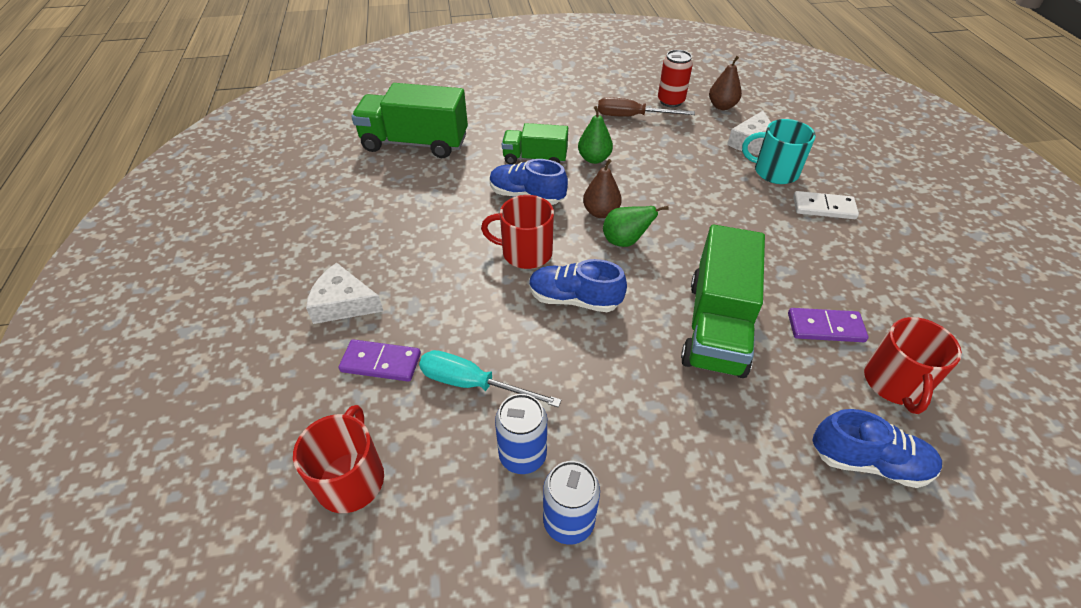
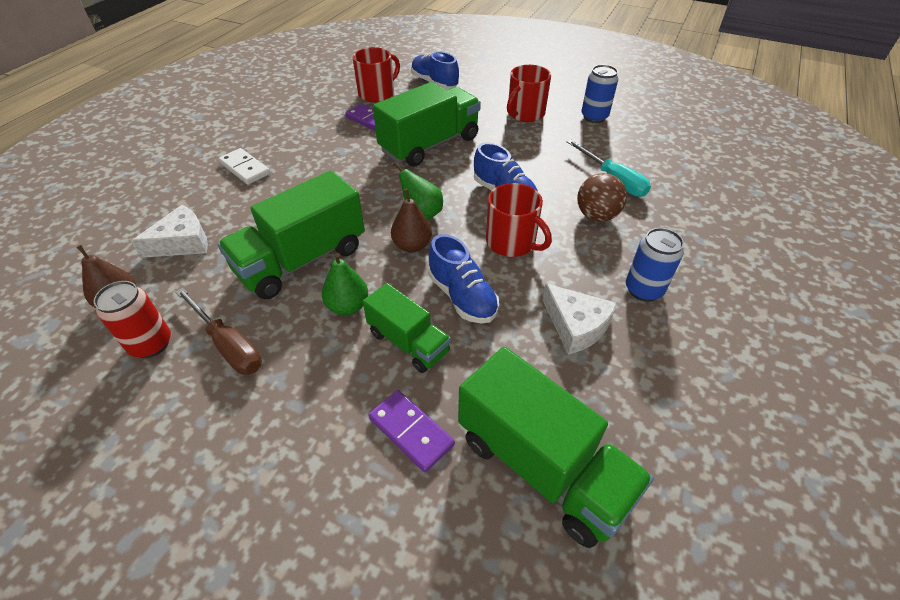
camera: 145 degrees left, 0 degrees up
red mug [293,405,384,513] -> red mug moved to [507,65,551,122]
white cheese [306,263,384,324] -> white cheese moved to [542,284,617,355]
purple domino [339,339,421,382] -> purple domino moved to [368,390,455,473]
blue can [495,394,547,474] -> blue can moved to [626,228,684,302]
turquoise mug [742,119,816,184] -> none
none -> green truck [218,171,365,299]
none -> brown ball [577,173,627,222]

